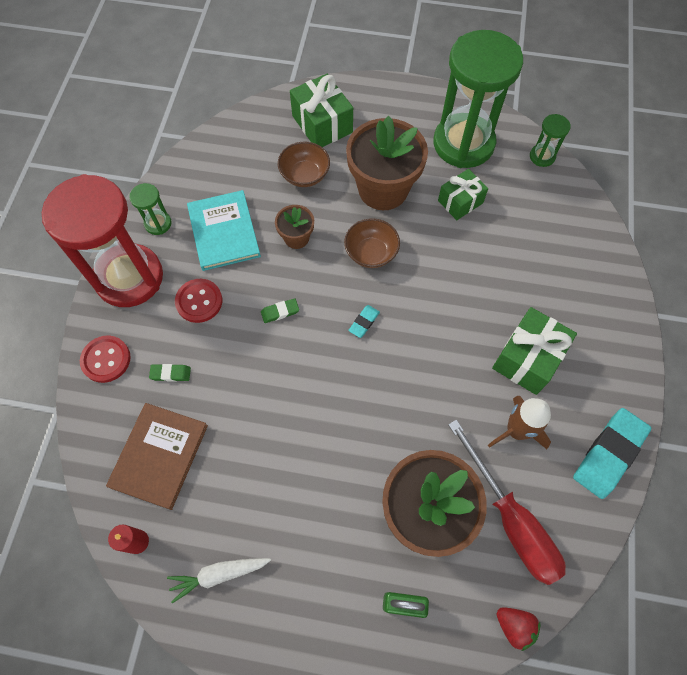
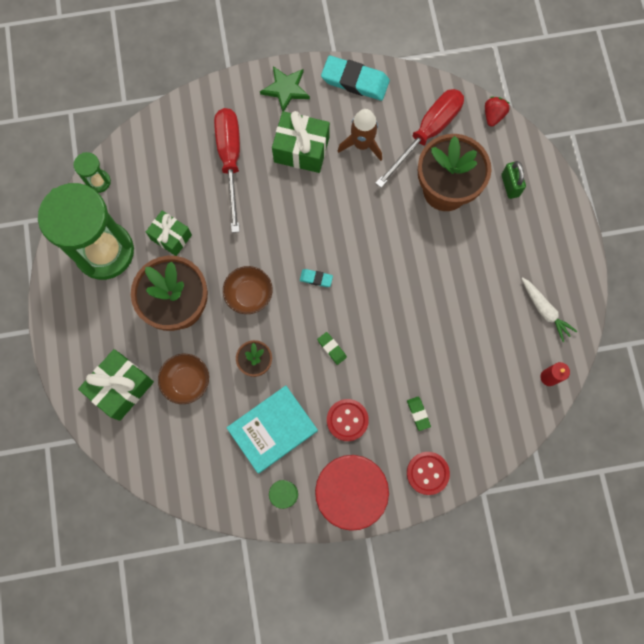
camera: 110 degrees left, 10 degrees up
brown book [106,403,208,510] -> none
none -> red screwdriver [214,108,240,233]
none -> green star [260,66,310,111]

